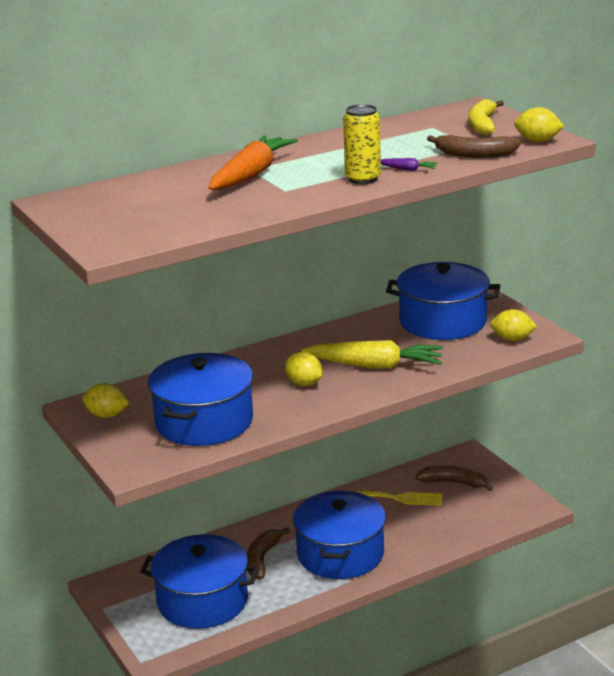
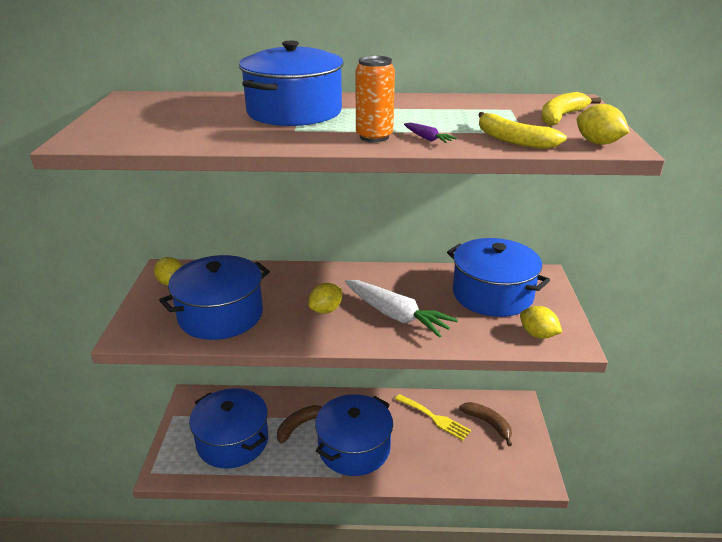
camera: 30 degrees right, 5 degrees up
orange carrot [208,135,298,190] -> blue pot [239,41,344,126]
yellow lemon [285,352,322,386] -> yellow lemon turned 60 degrees clockwise [308,283,342,314]
yellow carrot [302,340,443,369] -> white carrot [345,280,458,338]
yellow can [343,104,381,184] -> orange can [355,56,395,142]
brown banana [427,135,521,157] -> yellow banana [478,112,567,149]

